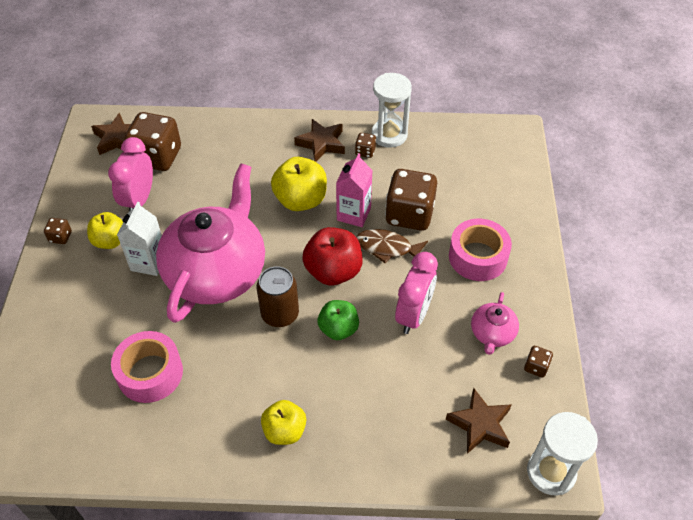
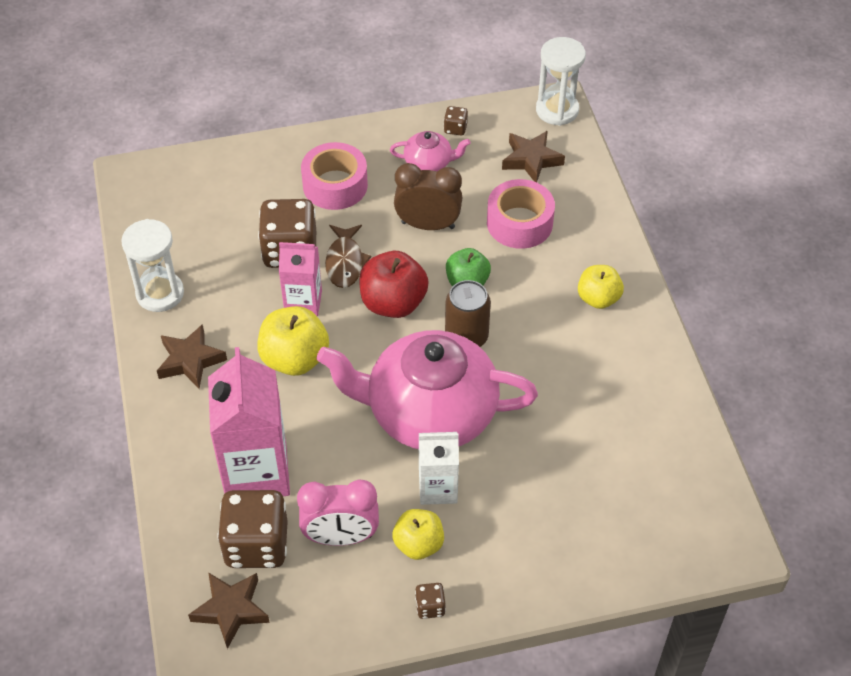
camera: 105 degrees left, 0 degrees up
pink tape [111,331,183,403] -> pink tape moved to [487,179,555,249]
brown dice [355,133,376,158] -> none
pink clock [395,252,438,334] -> brown clock [394,163,462,230]
none -> pink carton [208,347,290,496]

